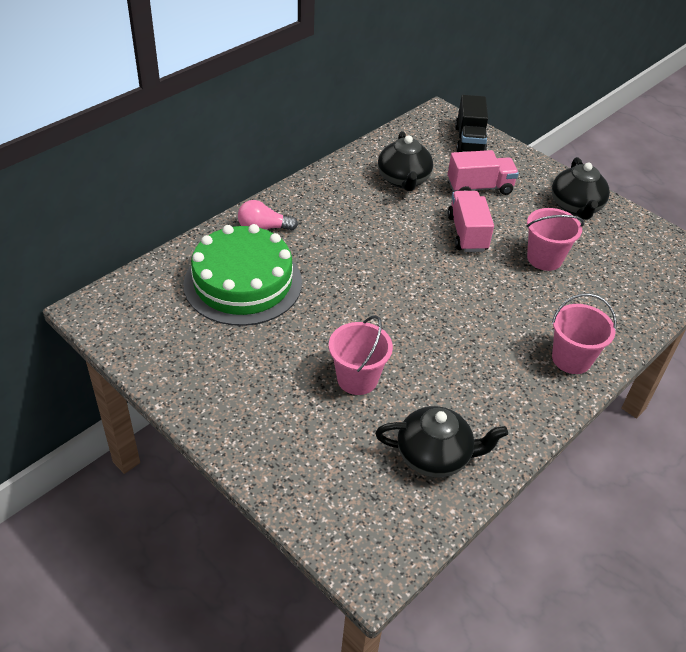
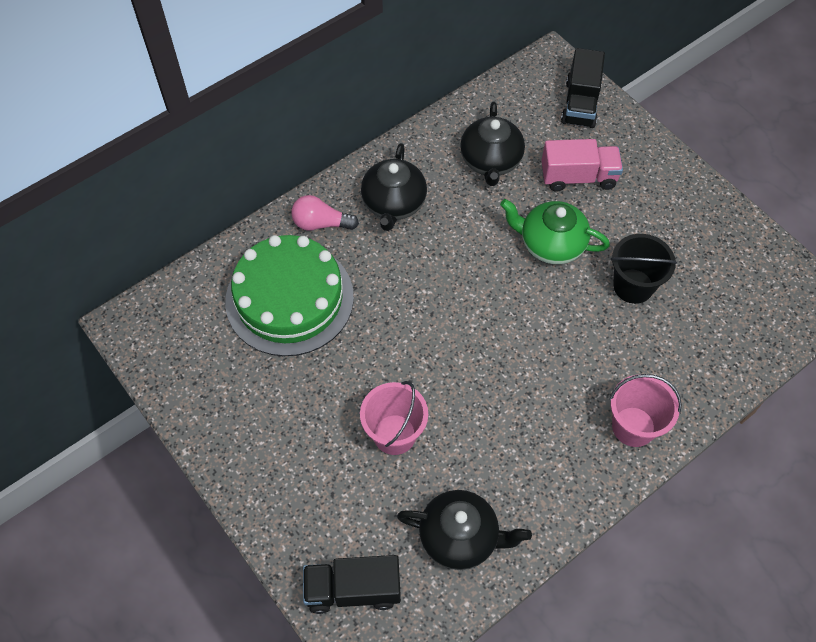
camera: 10 degrees right, 15 degrees up
pink truck [448,191,494,252] -> green teapot [500,199,610,264]
pink bucket [526,208,584,271] -> black bucket [611,234,678,304]
black teapot [552,157,610,220] -> black teapot moved to [361,143,427,231]
none -> black truck [303,555,401,614]

